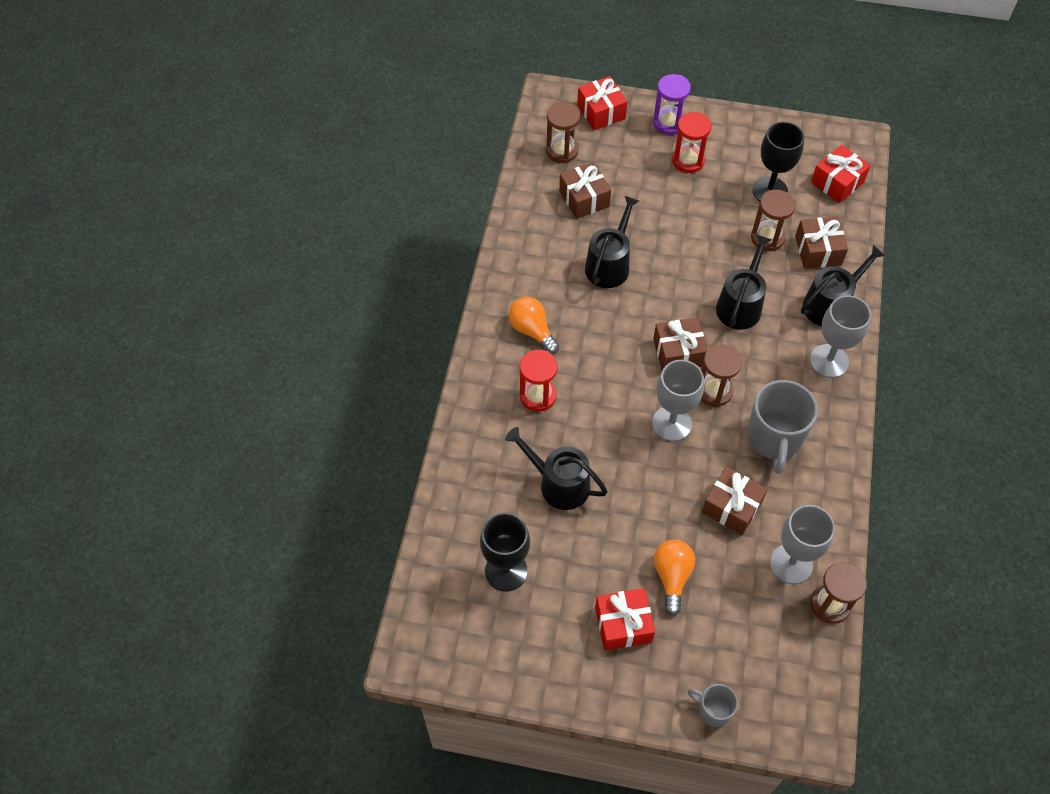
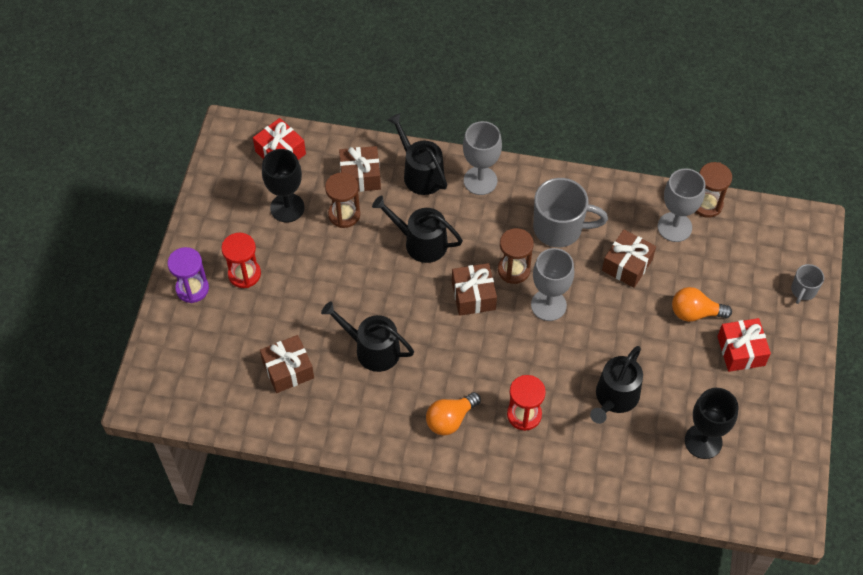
camera: 90 degrees left, 0 degrees up
brown hourglass [546,102,580,163] -> none
red gift [577,76,627,130] -> none

